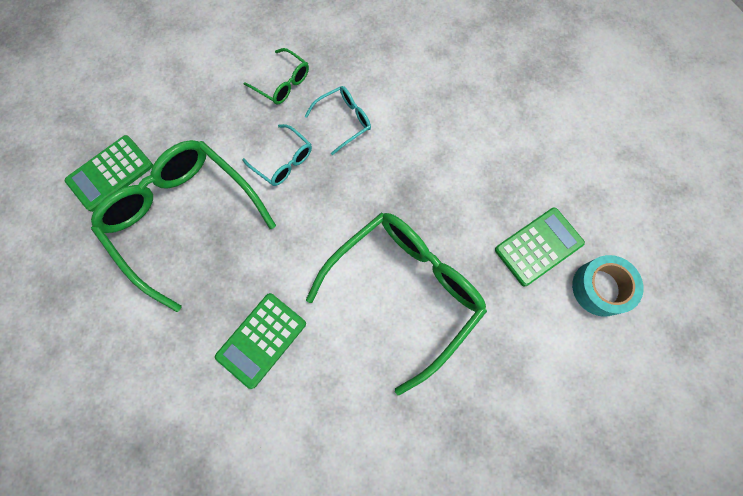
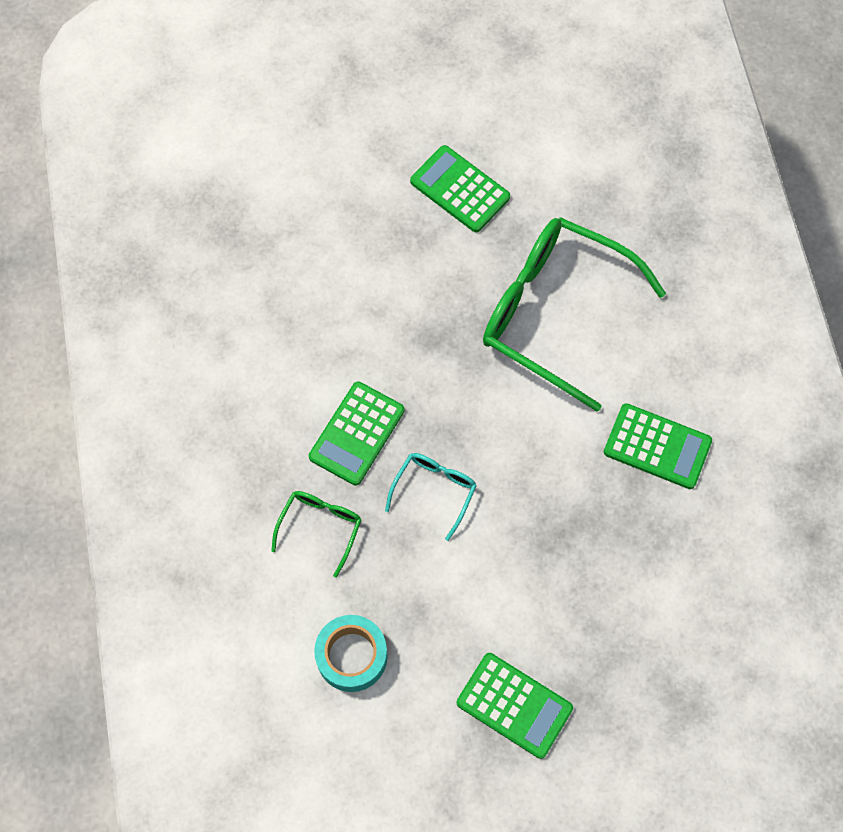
camera: 105 degrees left, 5 degrees down
green glasses [91,140,276,312] -> none
turquoise glasses [305,86,371,155] -> green calculator [309,381,404,486]
turquoise tape [572,255,644,317] -> turquoise tape moved to [314,615,387,692]

